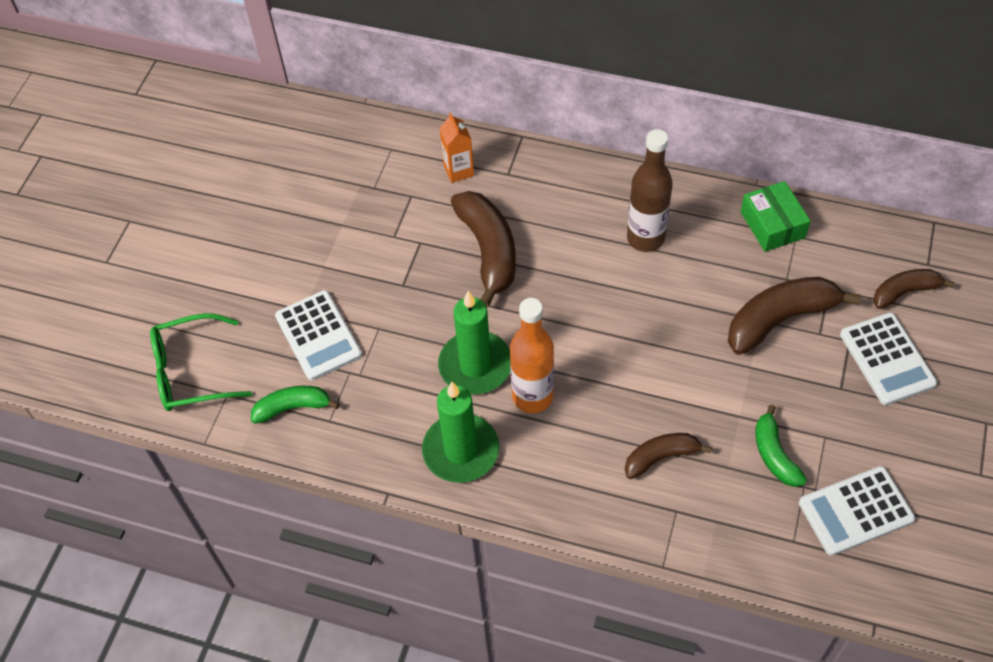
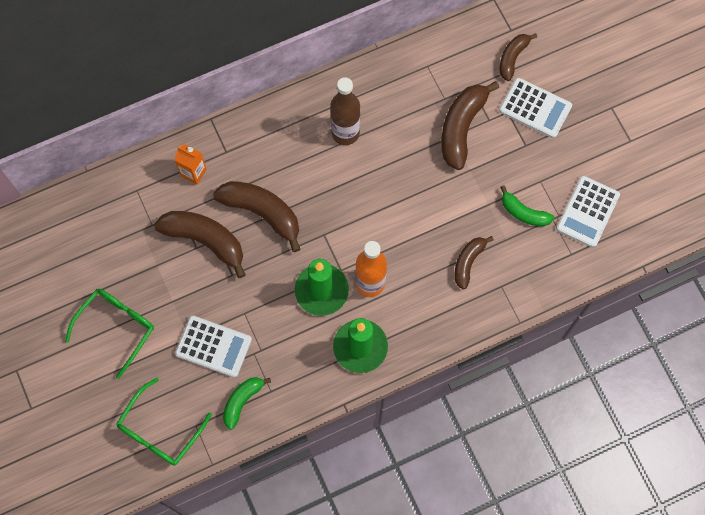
camera: 45 degrees left, 15 degrees up
green box [740,181,811,252] -> none
none -> green glasses [65,289,154,379]
none -> brown banana [154,211,246,278]

